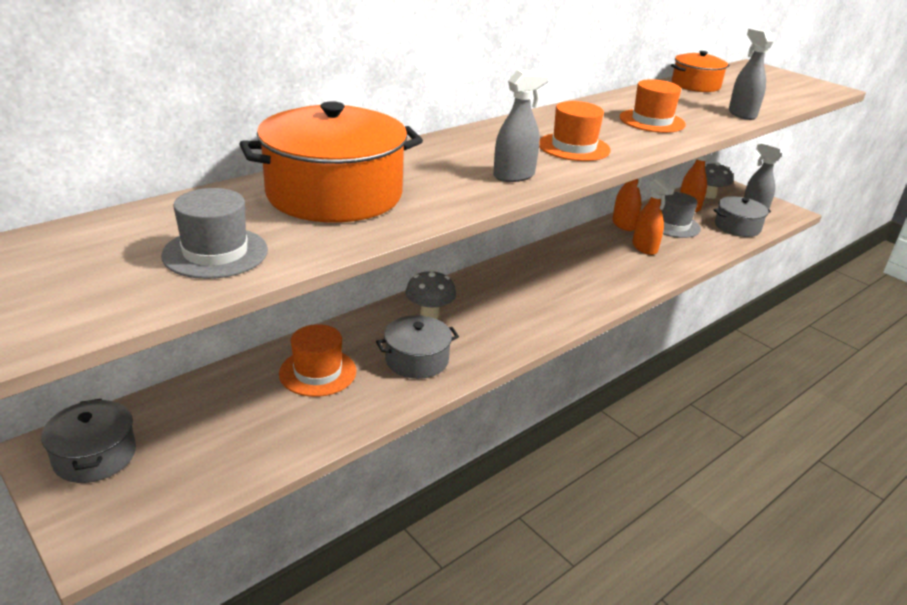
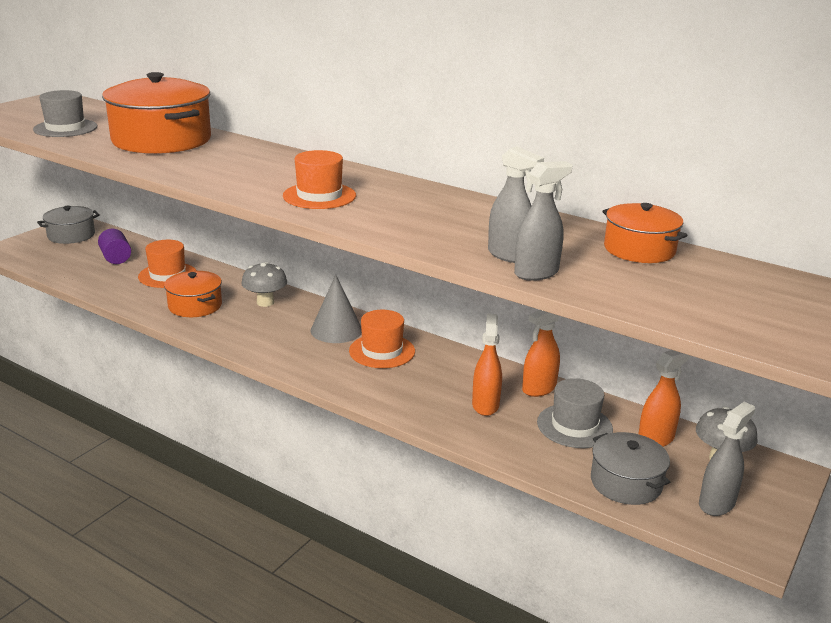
camera: 75 degrees right, 5 degrees down
grey pot [376,315,459,379] -> orange pot [164,271,222,317]
grey spray bottle [493,70,550,182] -> grey spray bottle moved to [488,146,544,263]
orange hat [620,79,686,133] -> orange hat moved to [349,310,415,368]
orange spray bottle [632,178,674,255] -> orange spray bottle turned 135 degrees clockwise [472,313,502,416]
none -> purple cylinder [98,229,131,264]
none -> grey cone [311,275,362,343]

